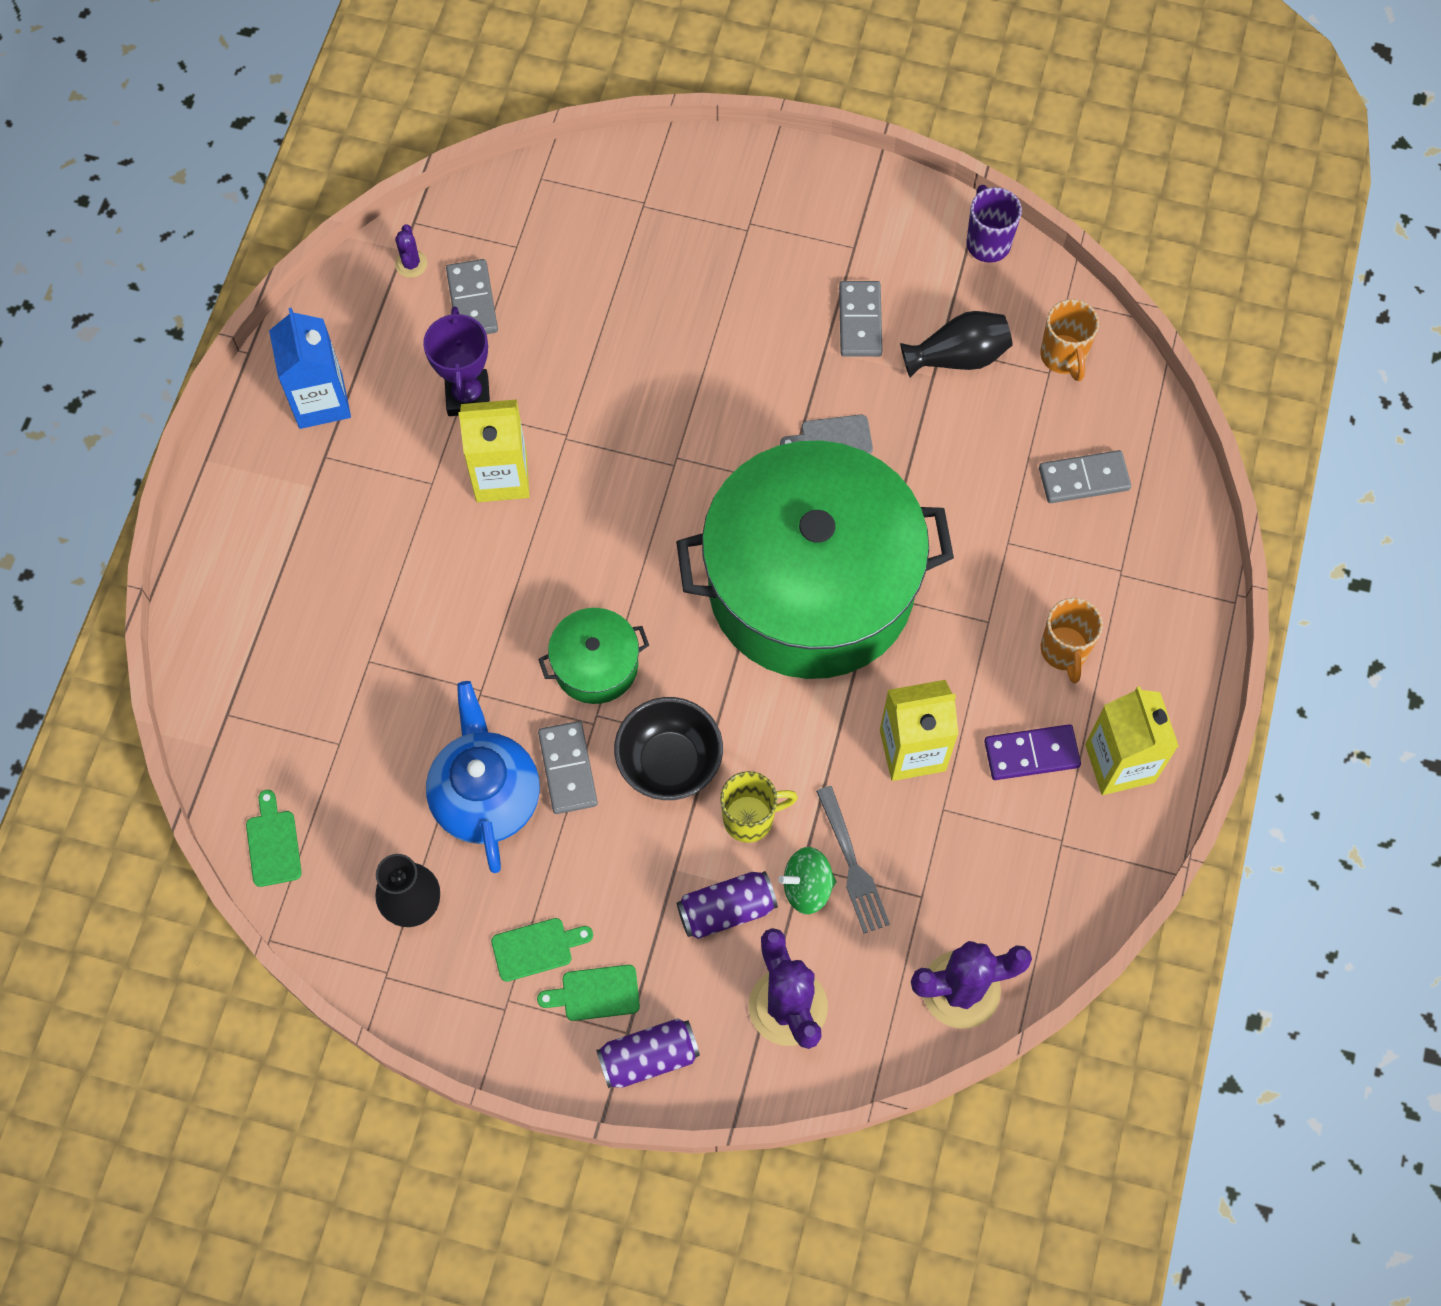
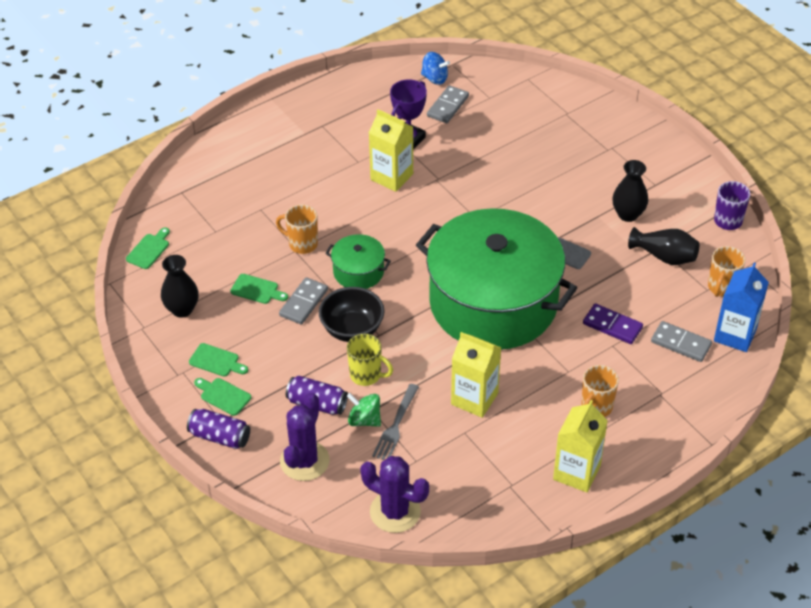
camera: 40 degrees right, 20 degrees down
blue carton [269,308,351,429] -> blue carton moved to [714,262,769,352]
purple cactus [395,224,428,278] -> blue spinning top [421,52,450,85]
blue teapot [426,681,540,873] -> green cutting board [230,274,288,304]
grey domino [839,281,882,357] -> black vase [612,160,648,222]
purple domino [984,724,1081,780] -> purple domino moved to [583,303,643,344]
none -> orange mug [276,205,318,254]

